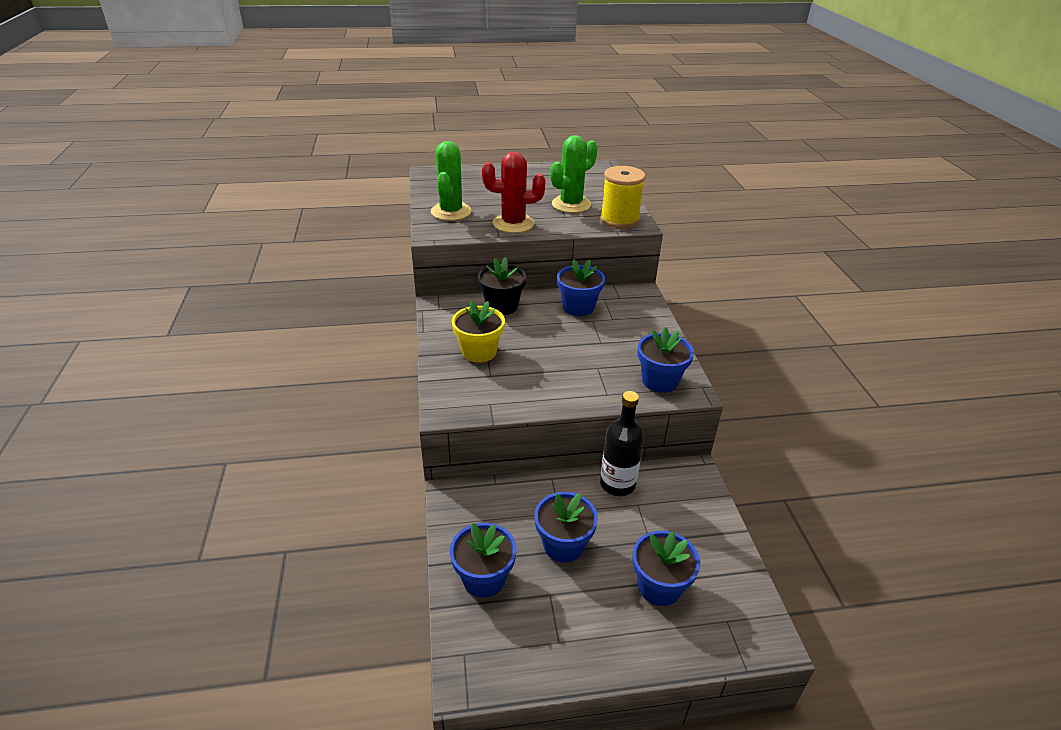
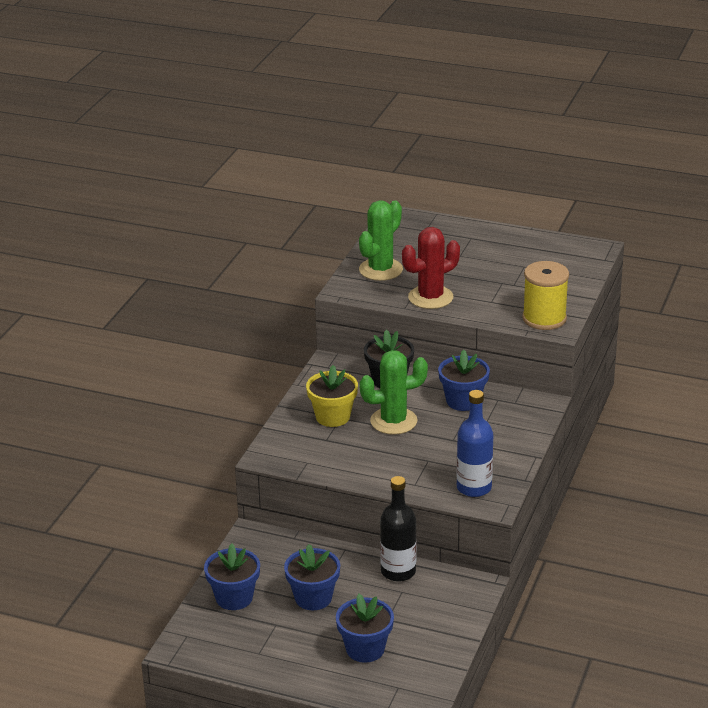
camera: 30 degrees right, 5 degrees down
red cactus [482,152,545,233] -> red cactus turned 60 degrees counterclockwise [402,227,460,309]
green cactus [550,135,598,213] -> green cactus moved to [359,350,428,435]
blue flower pot [638,327,694,393] -> blue bottle [456,390,493,497]

